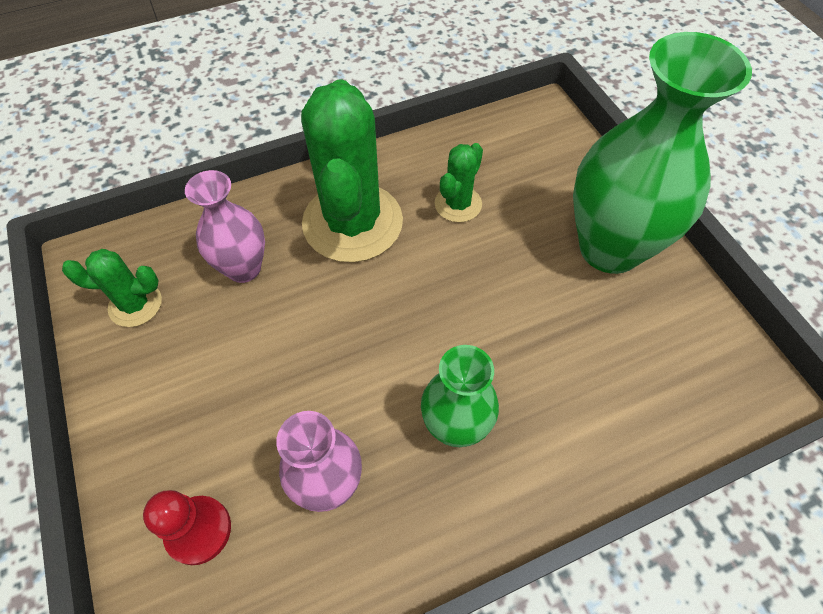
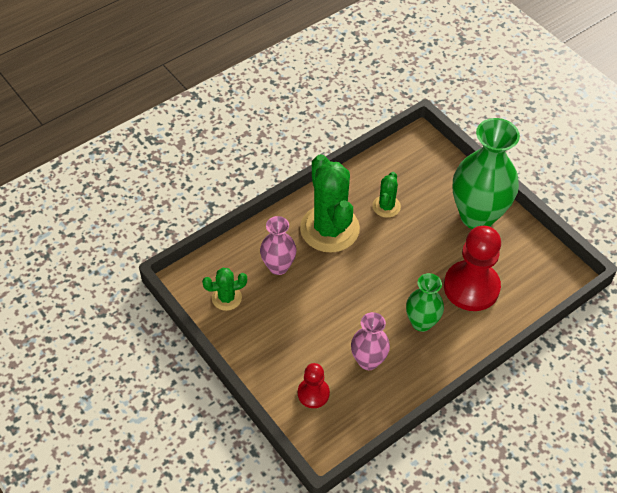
camera: 15 degrees left, 5 degrees down
none -> red pawn [444,226,501,311]

